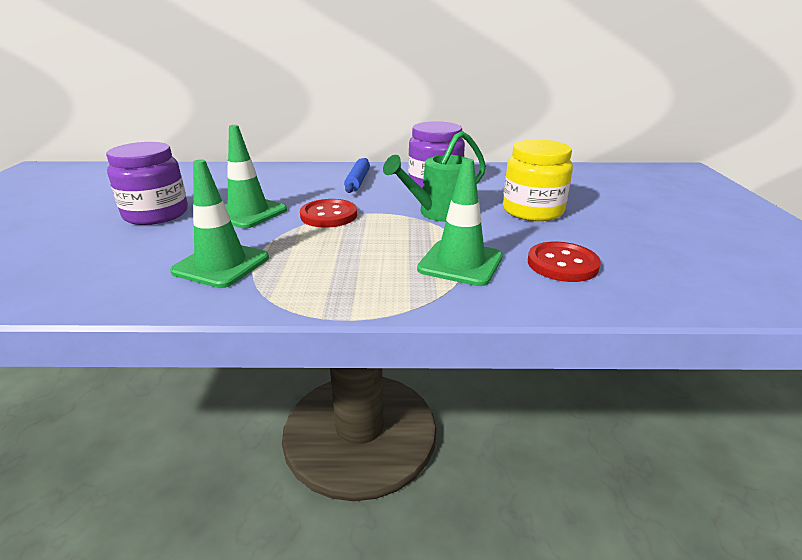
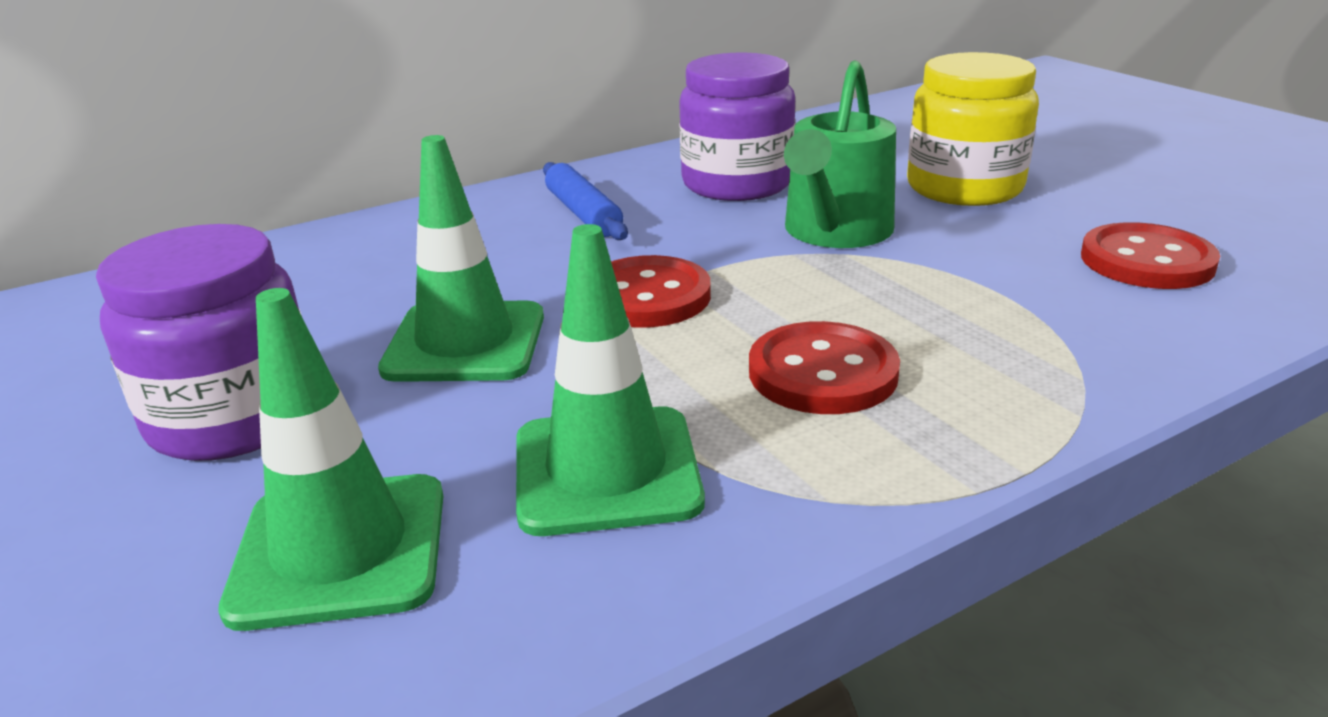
camera: 30 degrees left, 0 degrees up
green traffic cone [417,158,503,286] -> green traffic cone moved to [218,288,443,631]
none -> red button [749,321,900,414]

